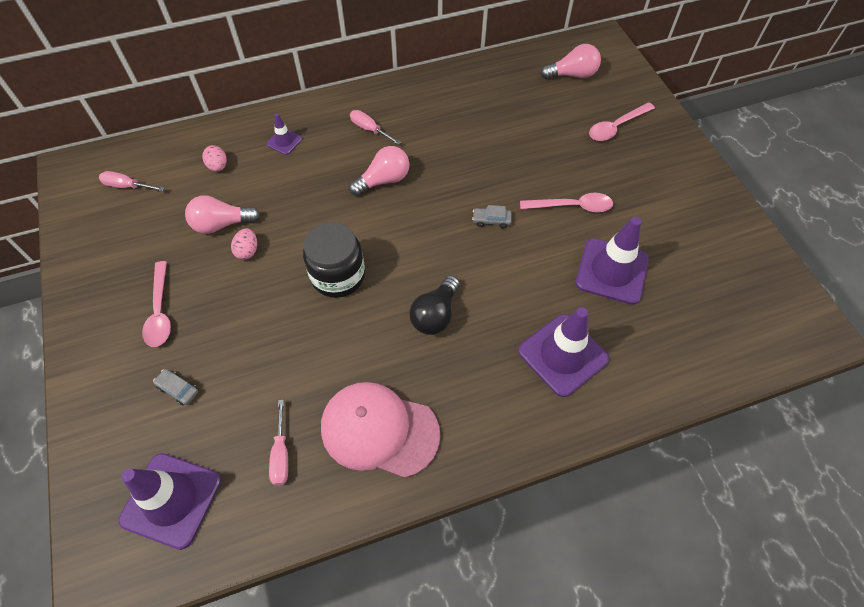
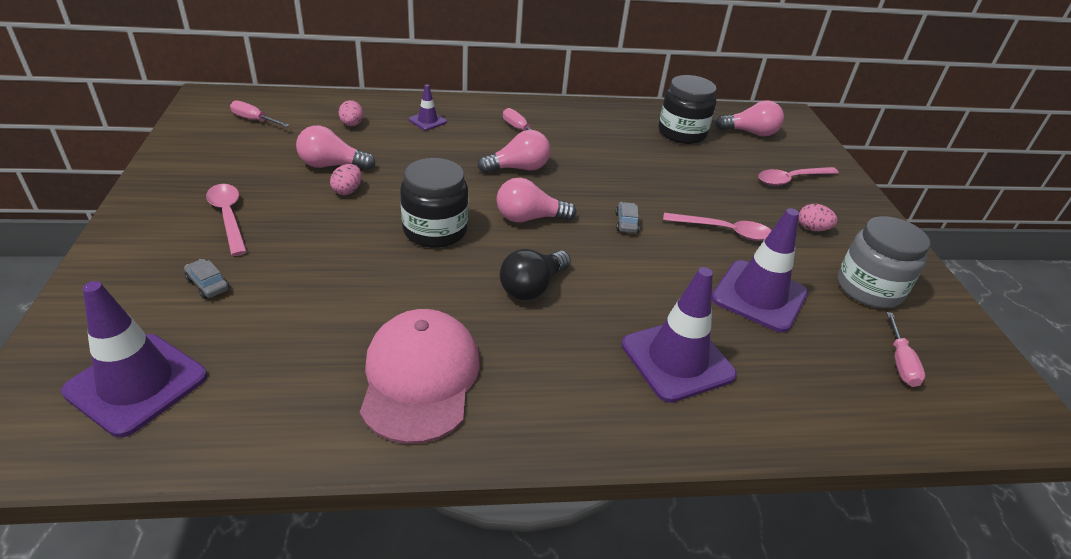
camera: 10 degrees right, 20 degrees down
pink spoon [142,261,171,347] -> pink spoon turned 150 degrees clockwise [206,184,247,256]
pink screwdriver [269,400,288,486] -> pink screwdriver moved to [886,312,925,387]
pink cap [321,382,441,478] -> pink cap turned 60 degrees clockwise [360,309,480,444]
grey car [472,205,512,228] -> grey car turned 75 degrees clockwise [616,202,640,233]
none -> pink light bulb [496,178,576,222]
none -> black jar [659,75,717,144]
none -> pink egg [798,204,837,231]
none -> grey jar [838,216,930,308]

